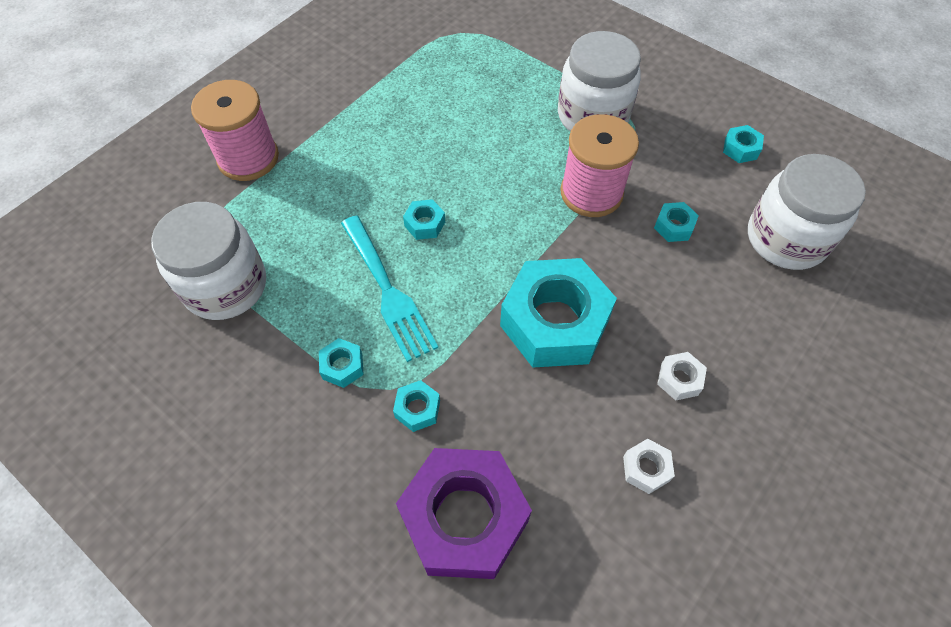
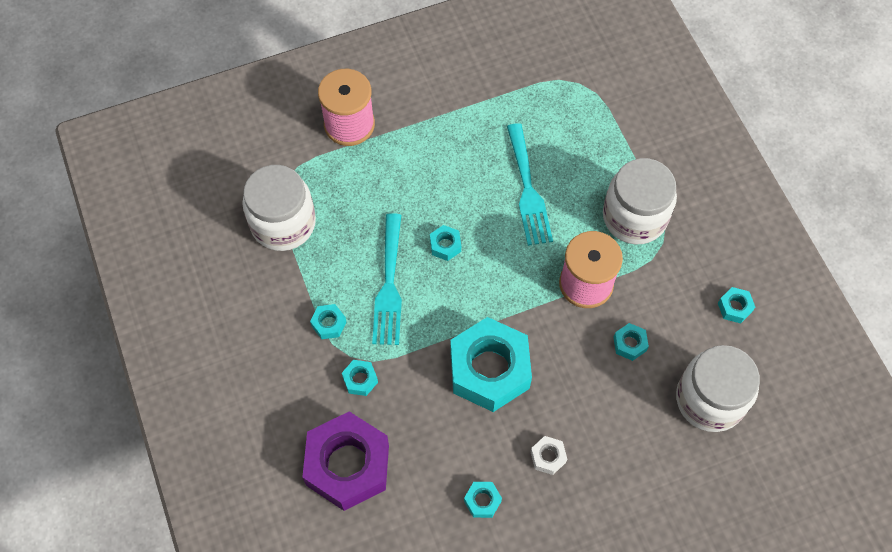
camera: 30 degrees right, 5 degrees up
white nut [623,439,675,494] -> turquoise nut [464,482,502,518]
none -> turquoise fork [507,123,553,246]

